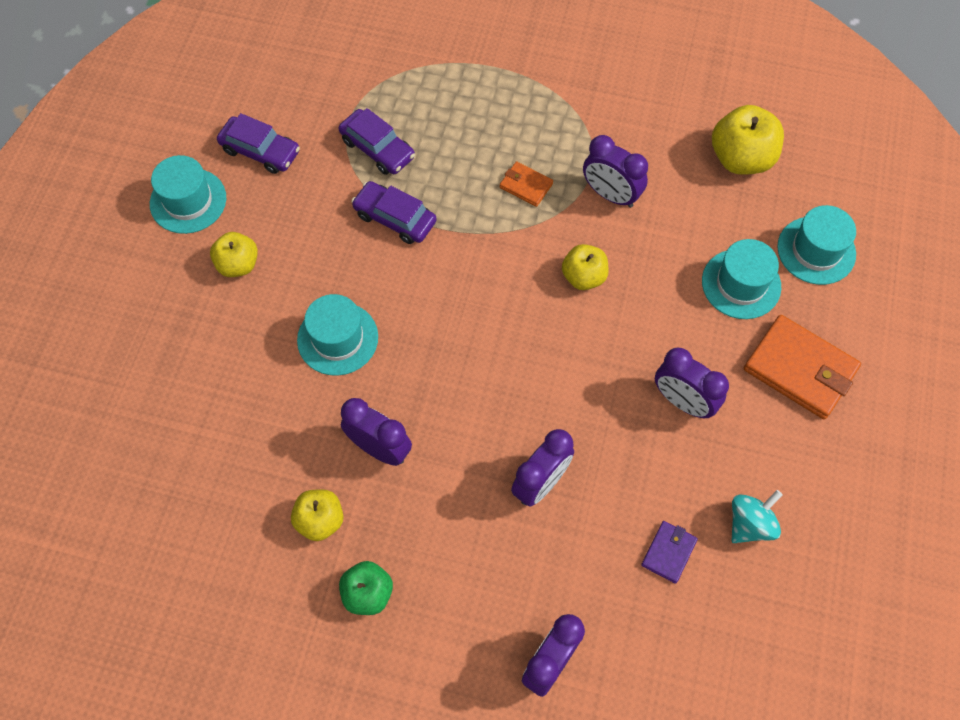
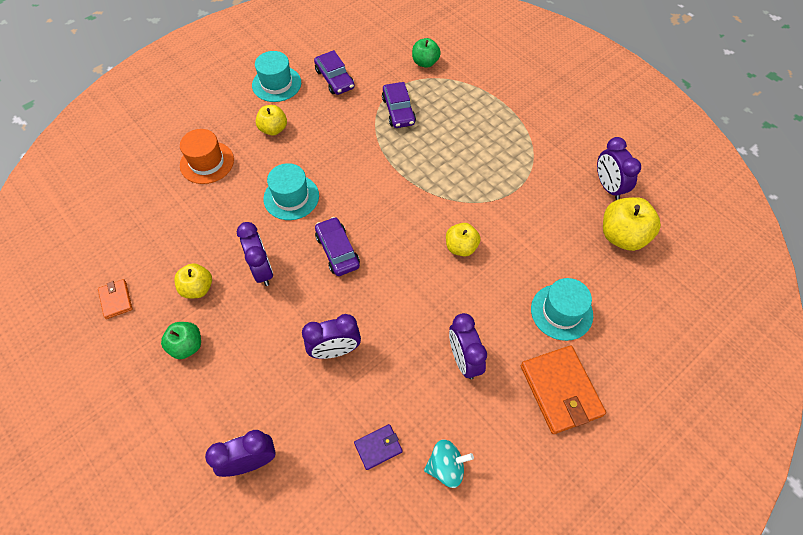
camera: 35 degrees right, 5 degrees down
purple car [351,181,437,244] -> purple car moved to [315,217,360,276]
orange wallet [500,161,553,207] -> orange wallet moved to [98,279,133,319]
purple clock [583,135,648,208] -> purple clock moved to [597,137,641,200]
turquoise hat [777,205,856,285] -> none
none -> orange hat [180,129,234,184]
none -> green apple [412,38,441,68]

